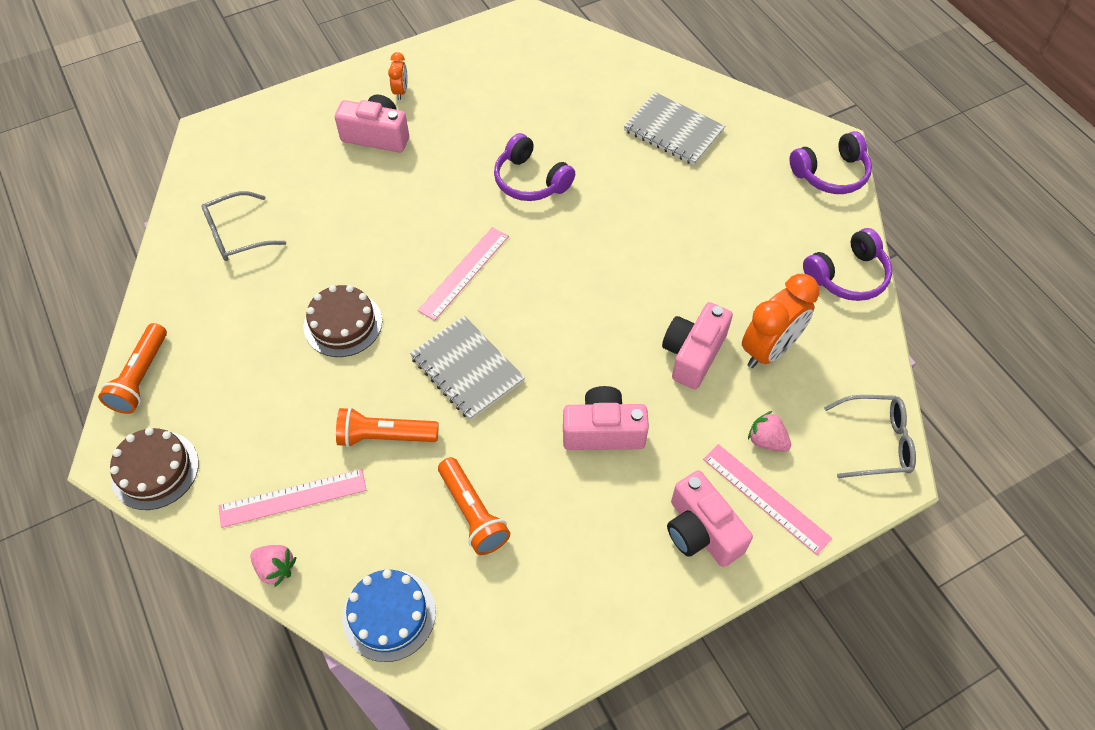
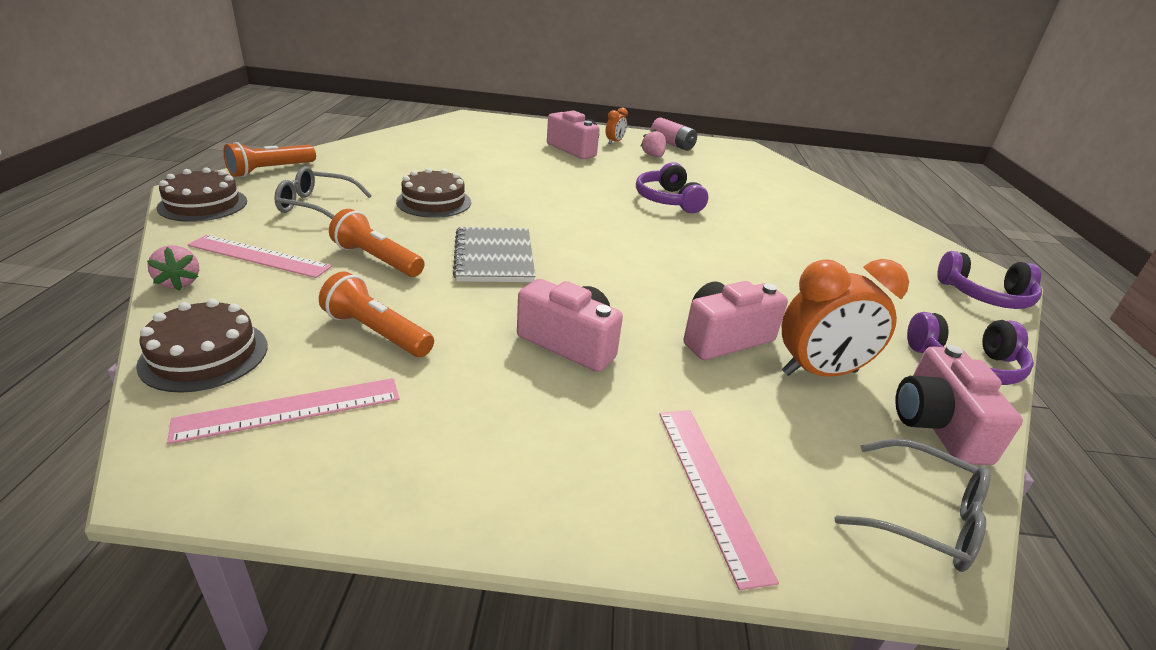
camera: 30 degrees right, 25 degrees down
grey glasses [201,191,286,261] -> grey glasses moved to [274,166,372,219]
blue cake [342,569,436,662] -> brown cake [136,299,268,393]
pink ruler [418,227,509,321] -> pink ruler moved to [167,378,399,444]
orange flashlight [438,457,510,555] -> orange flashlight turned 120 degrees clockwise [319,271,434,357]
grey notebook [624,92,725,165] -> none
pink camera [667,470,753,567] -> pink camera moved to [895,345,1023,465]
pink strawberry [748,411,791,452] -> pink strawberry moved to [641,129,666,157]
none -> pink battery [651,117,697,151]

